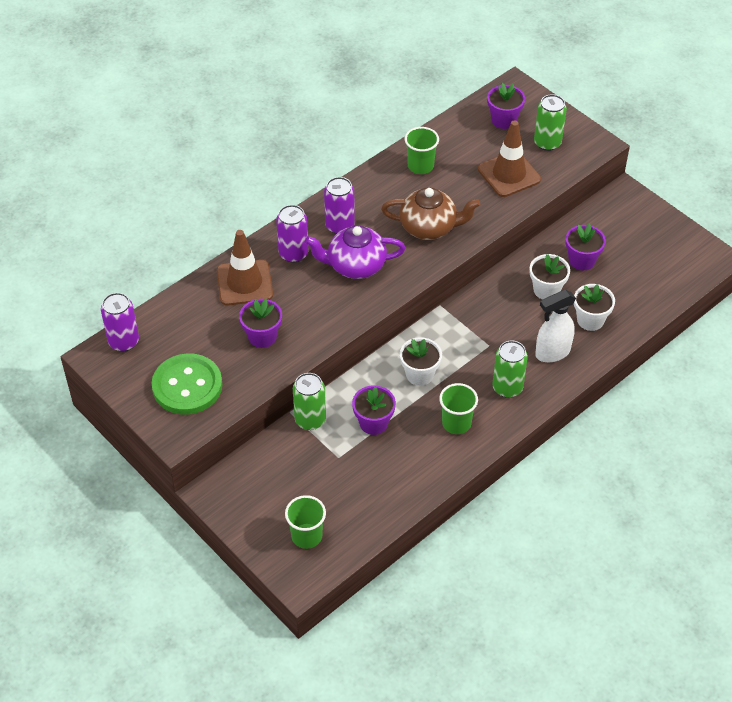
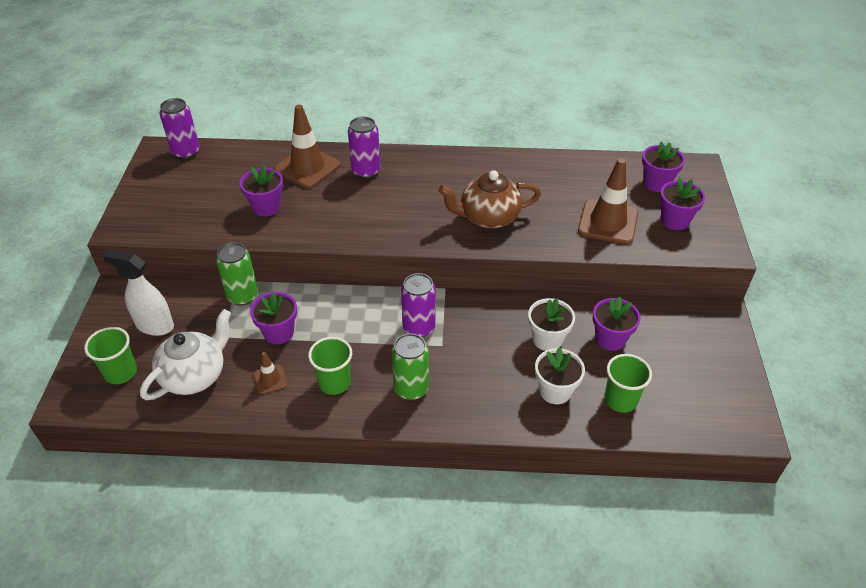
camera: 45 degrees right, 5 degrees down
green button [151,353,222,415] -> none
purple teapot [305,225,406,279] -> none
purple can [324,177,355,234] -> purple can moved to [401,273,436,337]
brown teapot [381,188,480,240] -> brown teapot turned 120 degrees clockwise [438,170,541,229]
white flower pot [400,337,442,386] -> none
green cup [405,127,439,174] -> green cup moved to [604,354,652,413]
green can [534,94,567,151] -> purple flower pot [660,178,705,230]
white spray bottle [535,290,576,362] -> white spray bottle moved to [103,250,174,336]
none -> white teapot [140,309,231,400]
none -> brown traffic cone [254,352,287,394]

